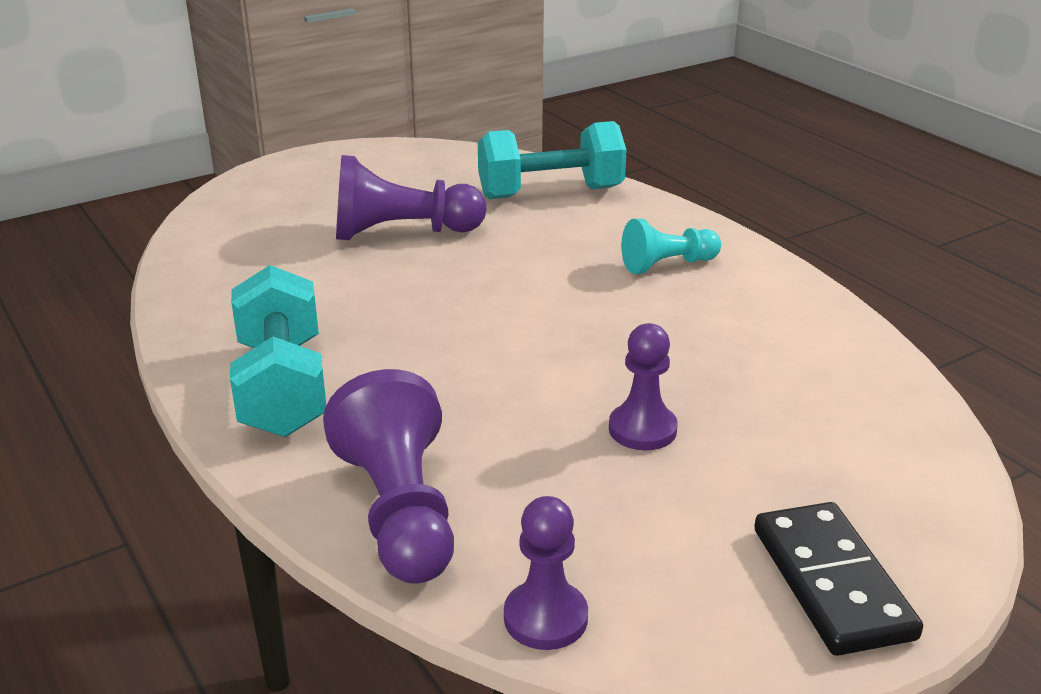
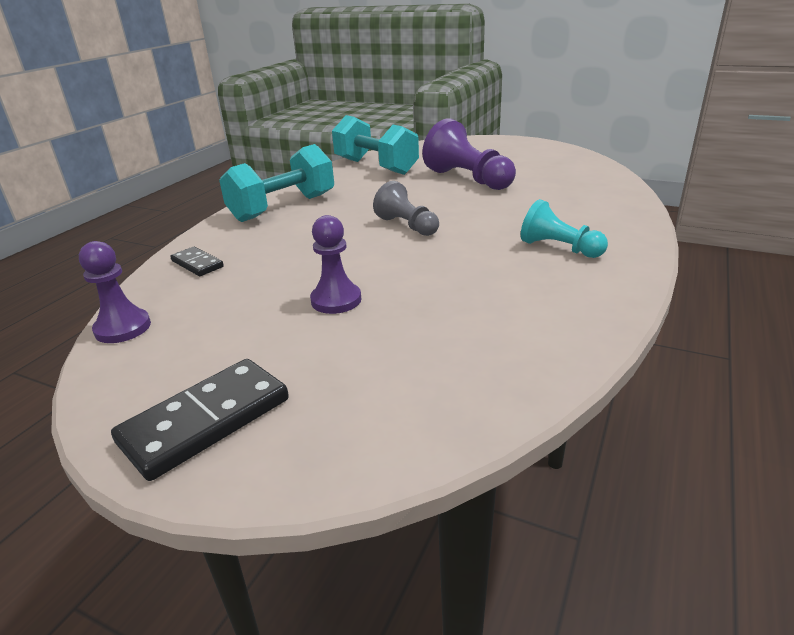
camera: 60 degrees right, 0 degrees up
purple pawn [323,369,454,584] -> black domino [170,247,224,276]
turquoise dumbbell [478,121,627,199] -> turquoise dumbbell moved to [332,115,419,175]
none -> grey pawn [373,181,439,236]

